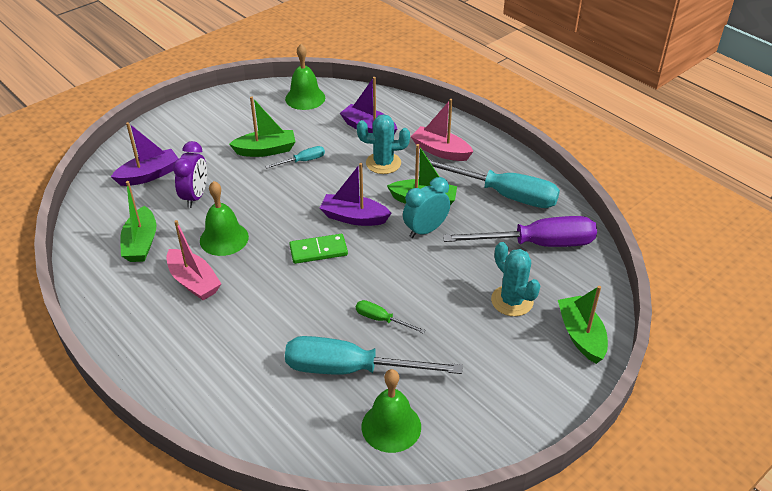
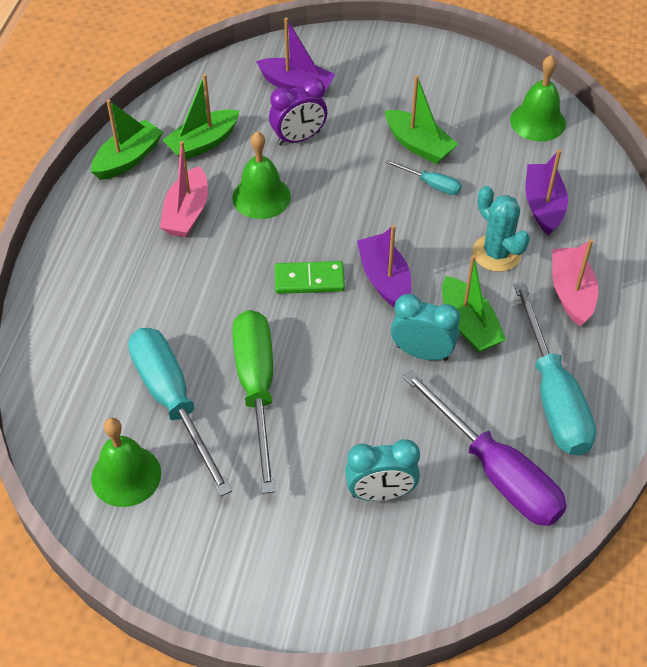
camera: 55 degrees right, 10 degrees up
green domino [289,234,348,264] -> green domino turned 45 degrees counterclockwise [275,261,345,294]
green screwdriver [356,300,425,334] -> green screwdriver [232,310,275,494], size x2.20
turquoise cactus [491,242,541,316] -> turquoise clock [345,439,420,501]
green boat [558,286,608,364] -> green boat moved to [91,99,163,180]

